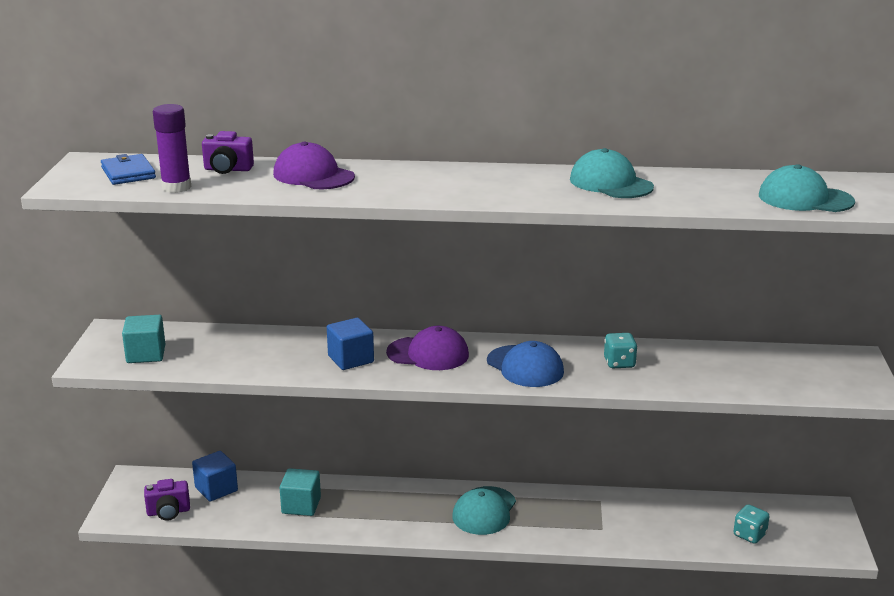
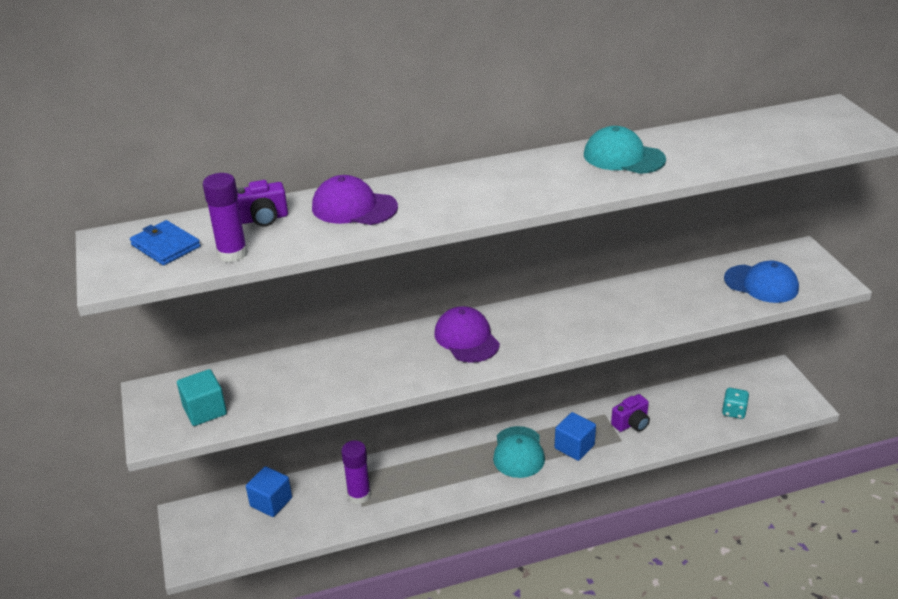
camera: 20 degrees left, 10 degrees up
purple camera [144,479,190,521] -> purple camera moved to [611,394,650,432]
turquoise cube [280,468,321,516] -> purple glue stick [341,440,371,504]
blue cube [327,318,374,370] -> blue cube moved to [555,412,596,461]
purple cap [386,326,469,370] -> purple cap turned 105 degrees counterclockwise [434,306,500,363]
blue cap [487,341,564,387] -> blue cap moved to [724,261,799,303]
turquoise dice [604,333,638,368] -> none
turquoise cap [759,164,855,212] -> none

